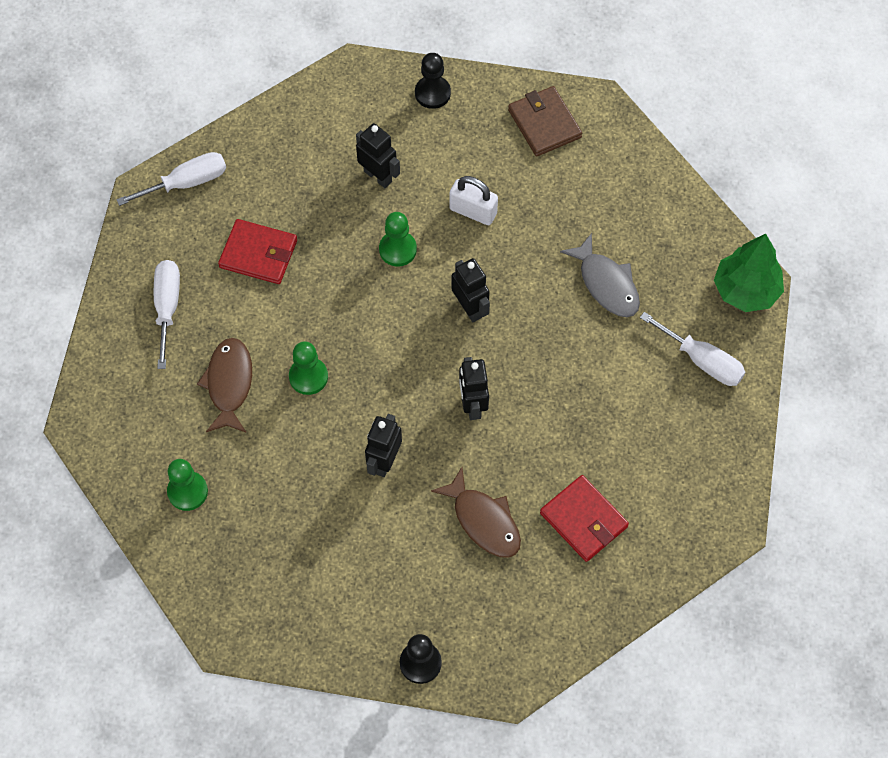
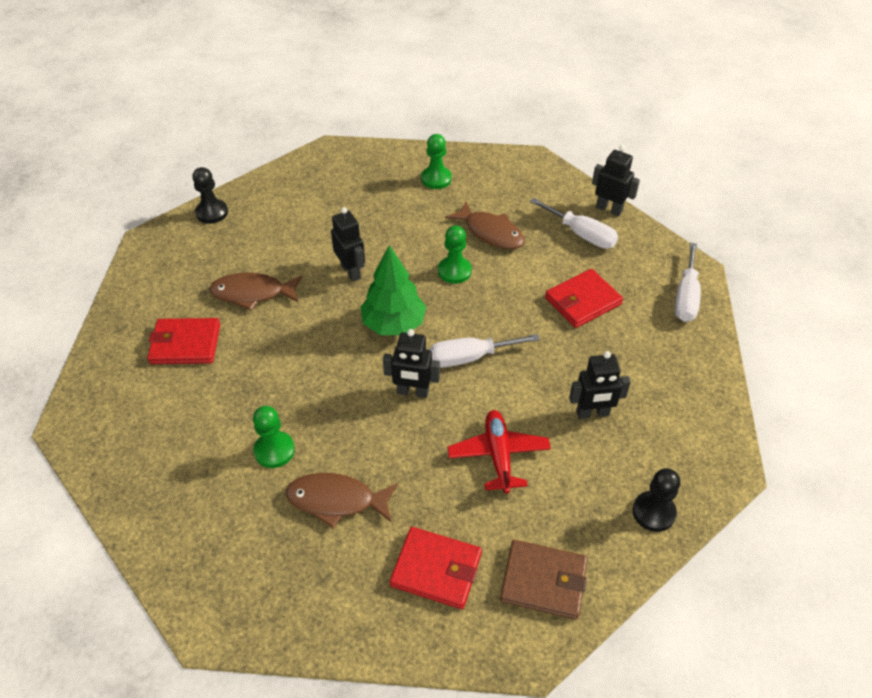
camera: 130 degrees right, 15 degrees down
green pawn [379,212,417,266] -> green pawn moved to [253,406,295,468]
white padlock [449,176,498,225] -> red plane [447,410,551,494]
black robot [459,357,489,420] -> black robot moved to [592,145,640,216]
grey fish [560,233,640,317] -> brown fish [286,473,398,528]
white screwdriver [640,312,745,386] -> white screwdriver moved to [428,334,540,368]
green tree [714,234,784,312] -> green tree moved to [360,245,426,335]
none -> red wallet [390,527,482,609]

